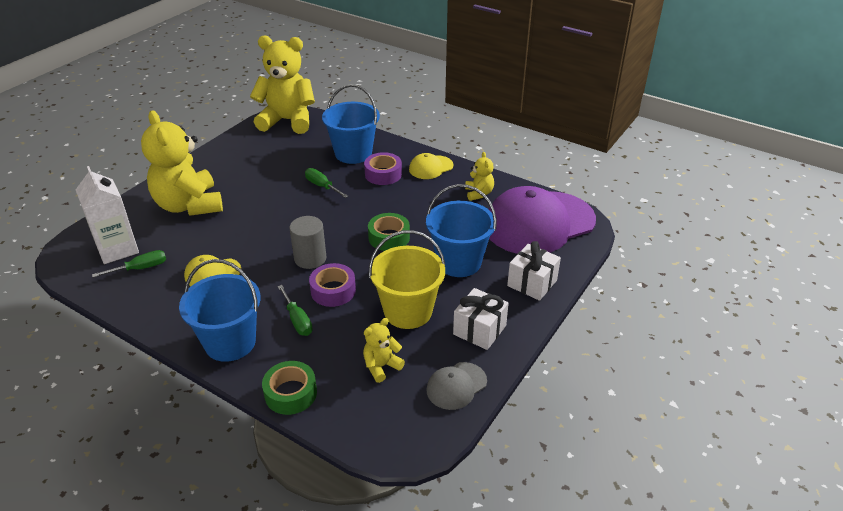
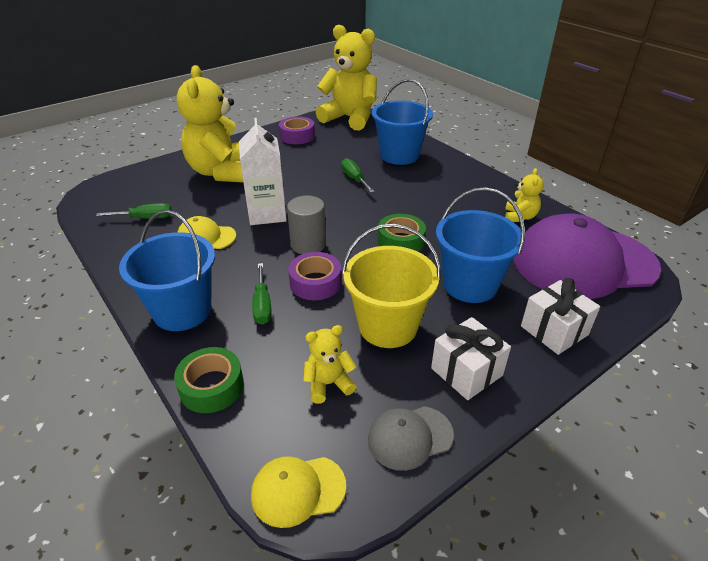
camera: 20 degrees right, 0 degrees up
white carton [76,166,139,264] -> white carton moved to [239,118,287,225]
purple tape [364,152,402,185] -> purple tape moved to [279,116,315,144]
yellow cap [409,153,454,179] -> yellow cap moved to [251,456,346,528]

